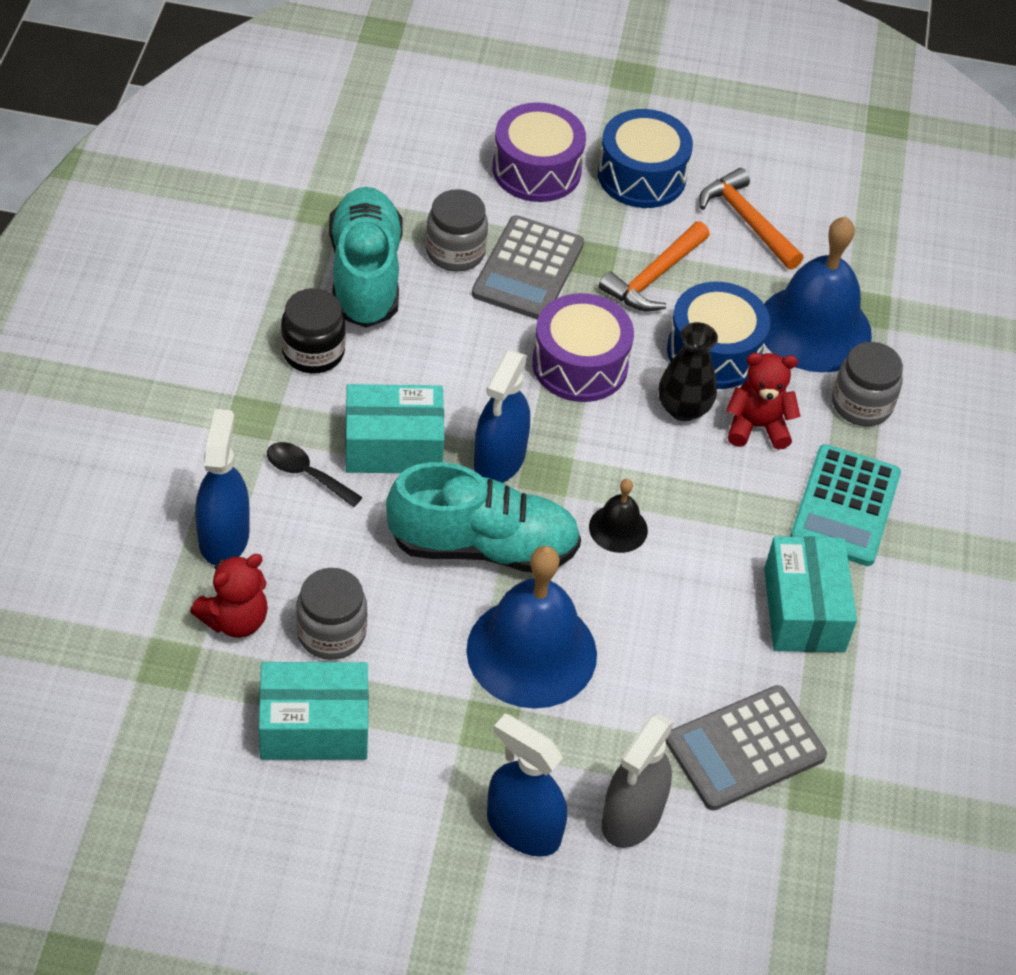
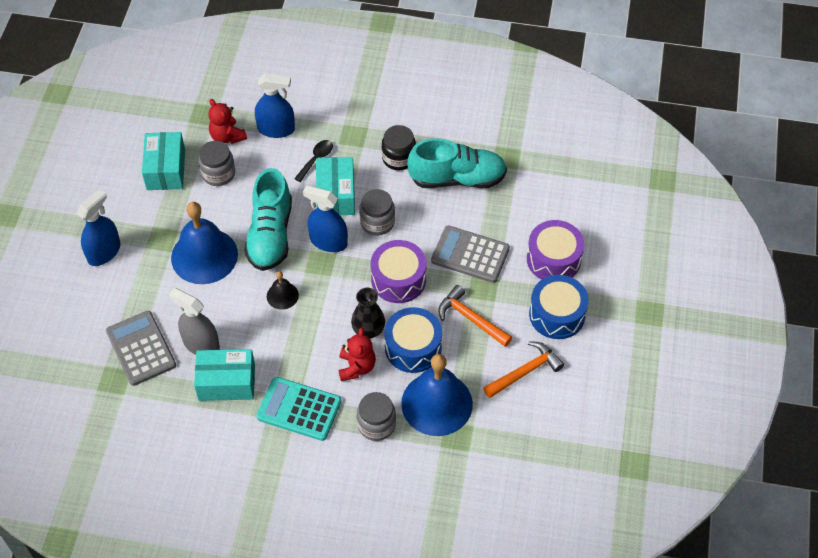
camera: 95 degrees right, 5 degrees up
grey jar [426,189,488,272] -> grey jar moved to [359,189,395,236]
grey spray bottle [602,713,674,848] -> grey spray bottle moved to [169,288,220,355]

